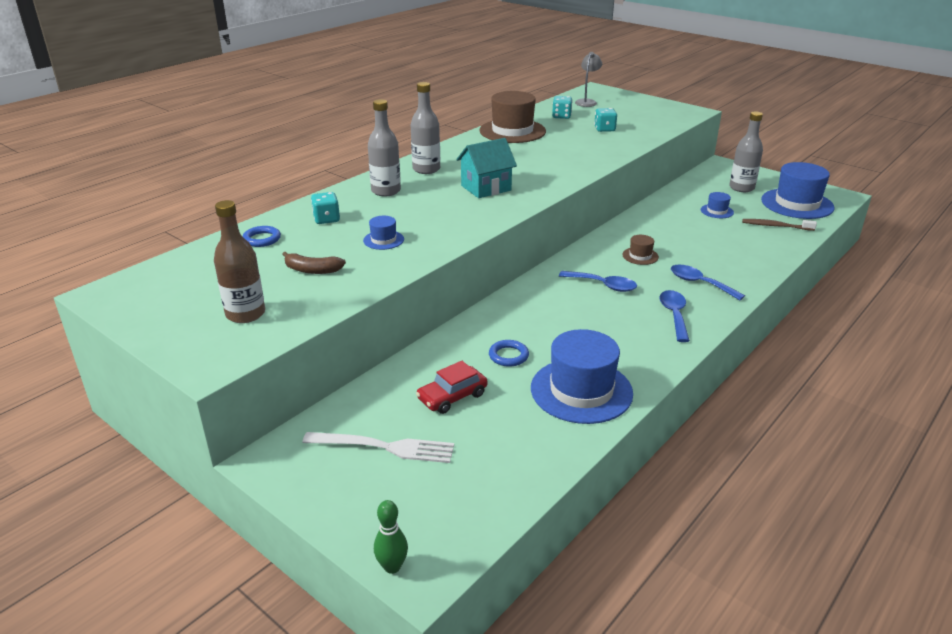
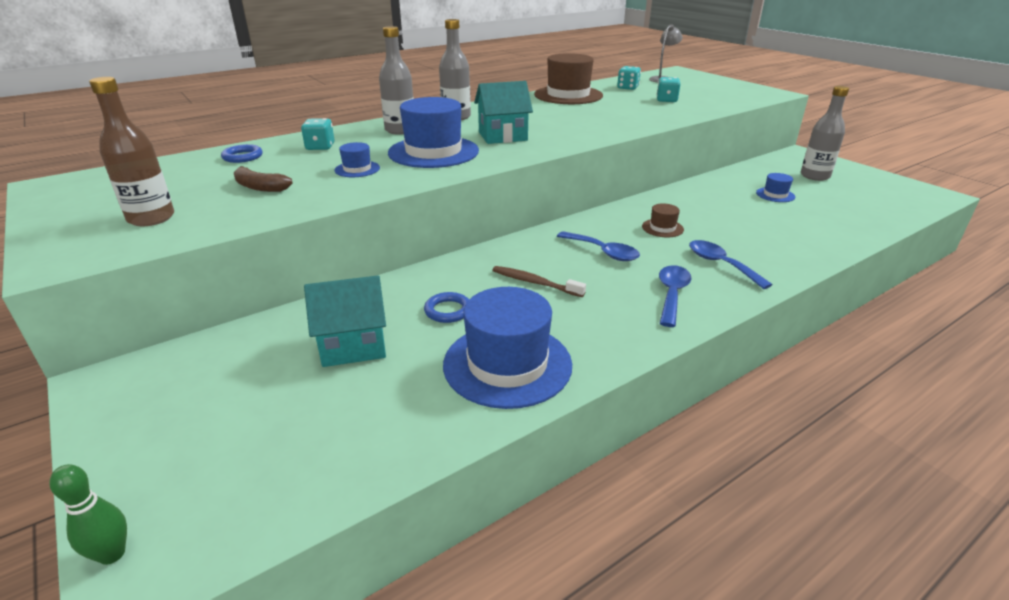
camera: 15 degrees right, 0 degrees up
white fork [302,432,454,463] -> none
red car [416,361,487,414] -> turquoise house [304,275,386,367]
brown toothbrush [742,219,817,231] -> brown toothbrush moved to [492,266,586,297]
blue hat [761,162,834,219] -> blue hat moved to [388,97,479,168]

